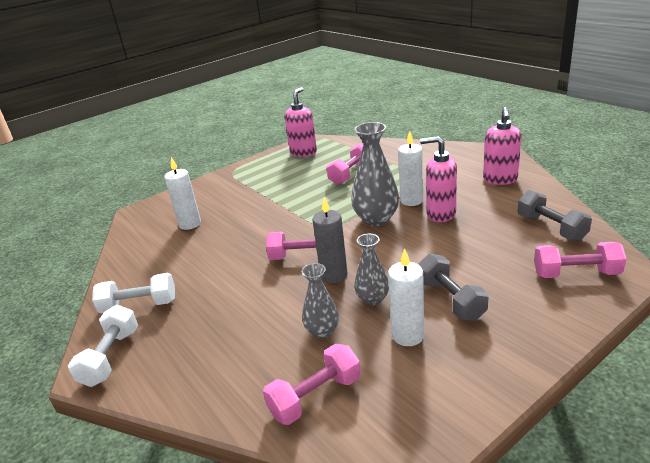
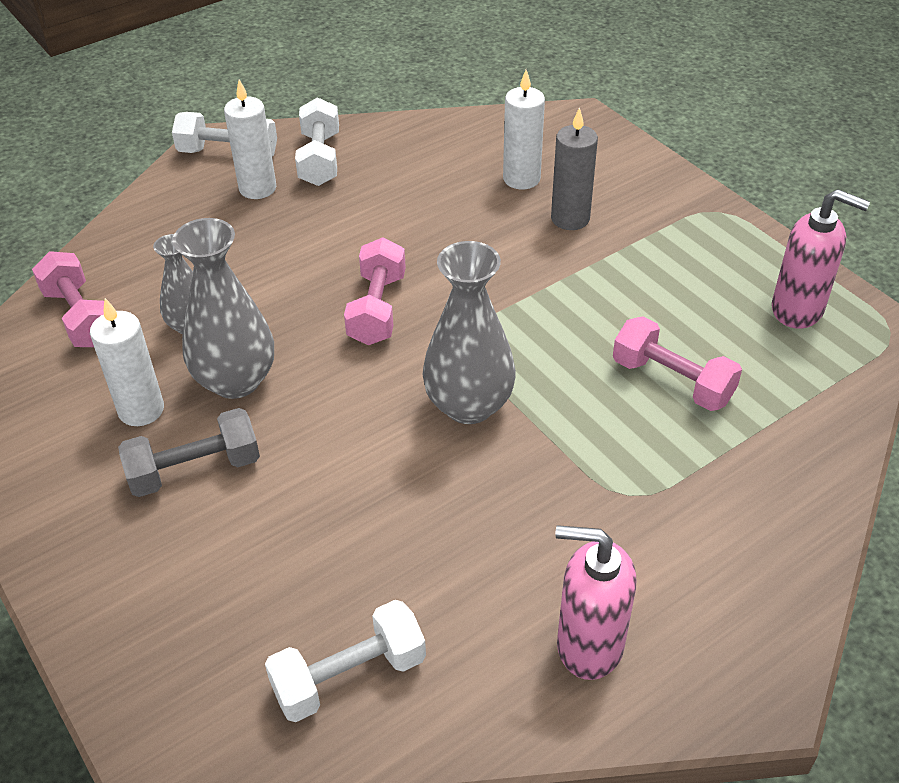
camera: 90 degrees right, 15 degrees up
grey candle [312,197,347,283] -> grey candle moved to [551,107,598,230]
grey vase [354,234,389,306] -> grey vase [172,218,274,399], size x1.67
white candle [398,131,423,206] -> white candle moved to [224,79,276,199]
pink soap dispenser [420,136,457,222] -> none
grey dumbbell [518,190,592,241] -> white dumbbell [265,600,426,722]
pink dumbbell [534,242,626,278] -> none

